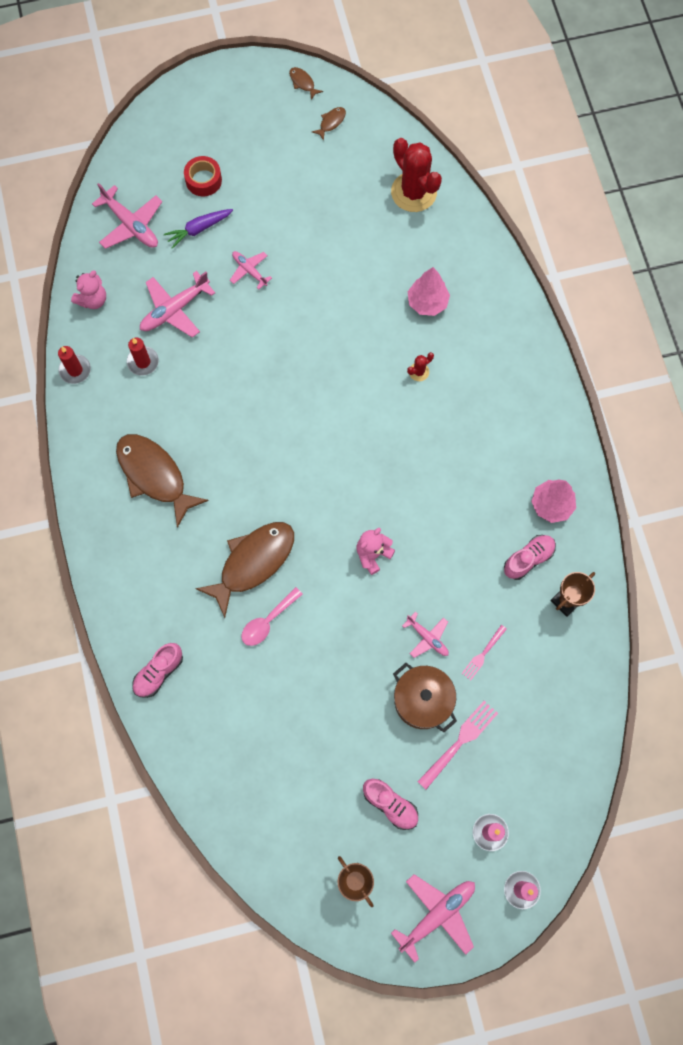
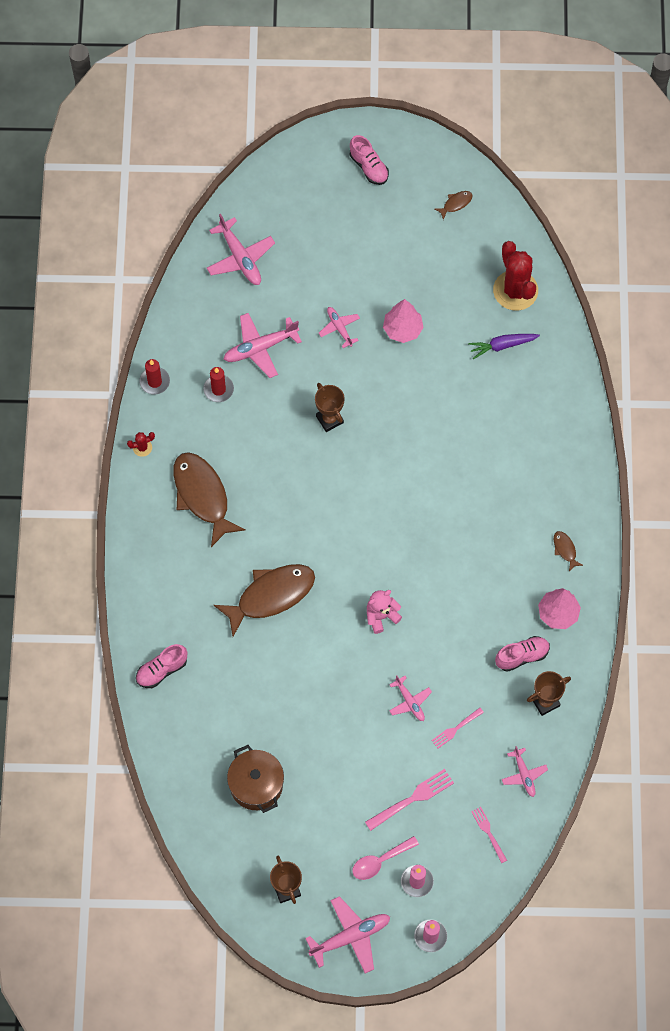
camera: 15 degrees right, 5 degrees down
pink teddy bear [71,270,106,309] -> none
purple carrot [164,209,233,249] -> purple carrot moved to [468,334,540,359]
red tape [184,156,222,196] -> none
pink spoon [241,587,303,646] -> pink spoon moved to [352,836,419,880]
brown fish [289,67,323,100] -> brown fish moved to [554,531,583,571]
pink shoe [363,779,418,830] -> pink shoe moved to [350,135,389,185]
brown pot [393,663,457,732] -> brown pot moved to [227,745,284,813]
red cactus [407,352,434,381] -> red cactus moved to [127,432,155,457]
pink tree [408,267,450,316] -> pink tree moved to [383,299,424,343]
none -> brown trophy [315,383,345,432]
none -> pink fork [471,807,507,863]
none -> pink plane [502,746,548,797]

